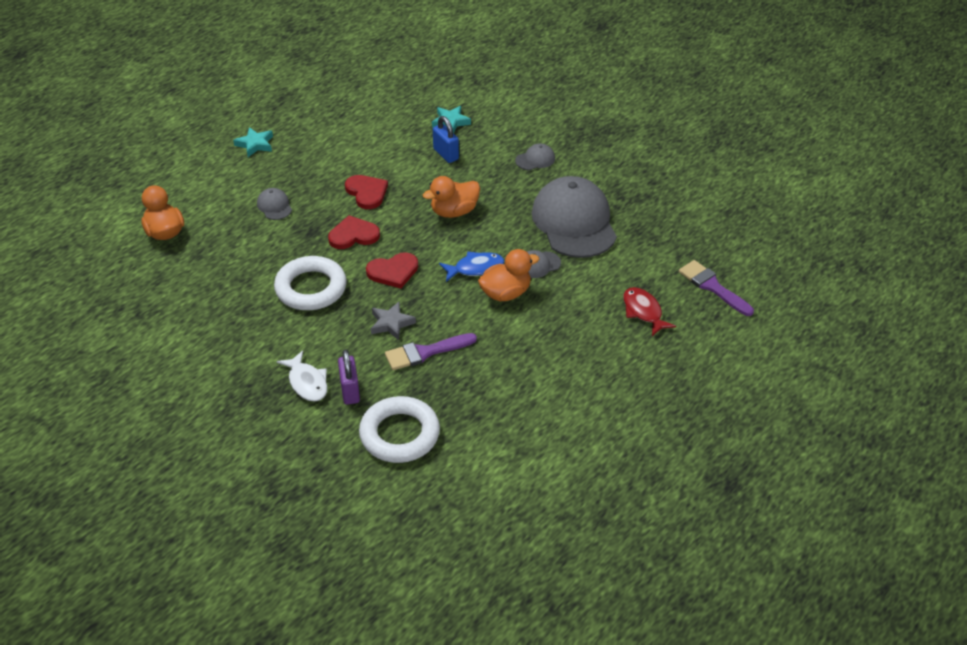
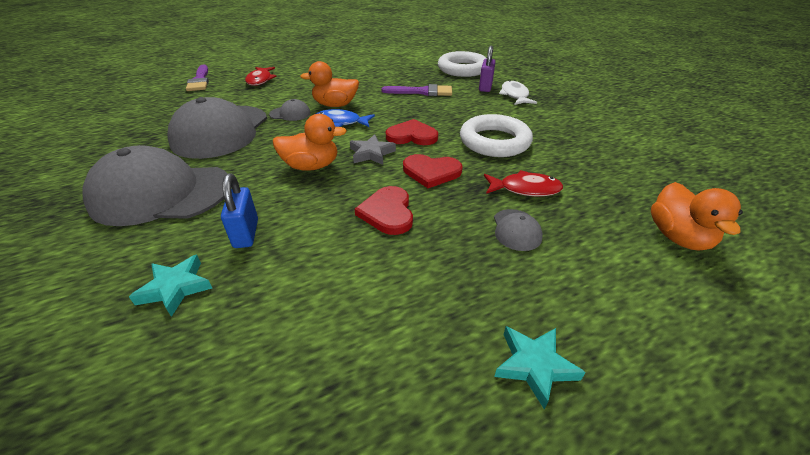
camera: 155 degrees left, 5 degrees down
grey star [371,302,416,340] -> grey star moved to [350,134,396,165]
grey cap [515,143,555,170] -> grey cap [82,145,227,226], size x2.43
none -> red fish [484,170,563,196]

